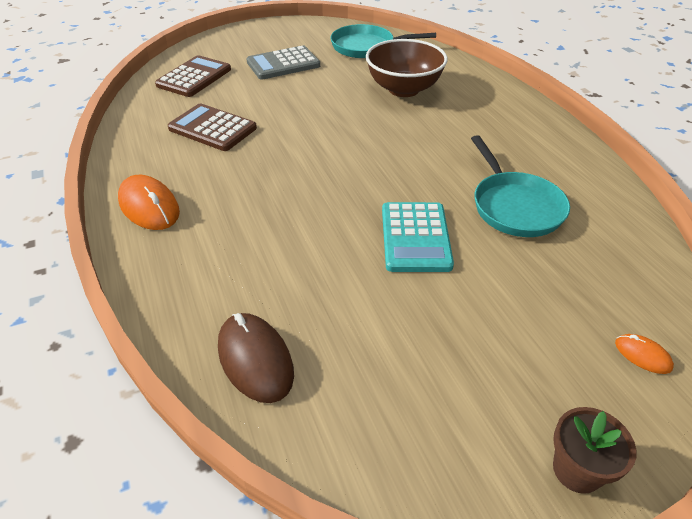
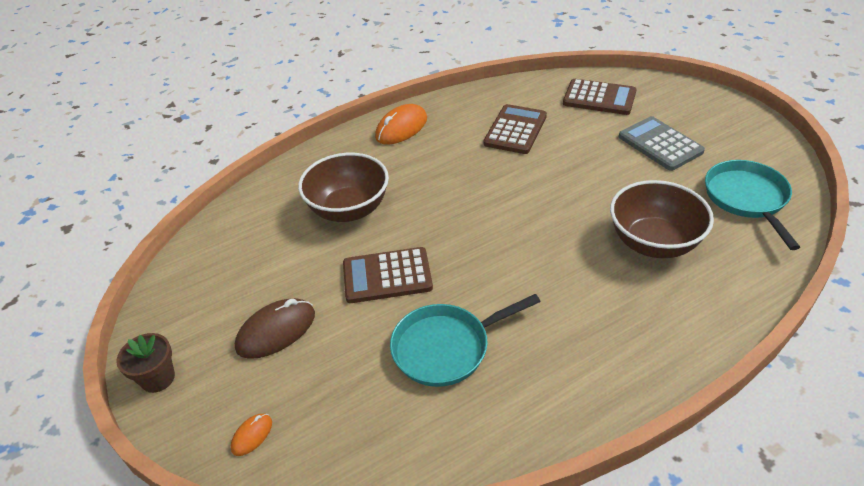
camera: 85 degrees right, 0 degrees up
brown mouse [218,313,294,403] -> brown mouse moved to [235,298,315,359]
turquoise calculator [382,202,454,272] -> brown calculator [343,247,433,303]
none -> brown bowl [298,153,389,222]

